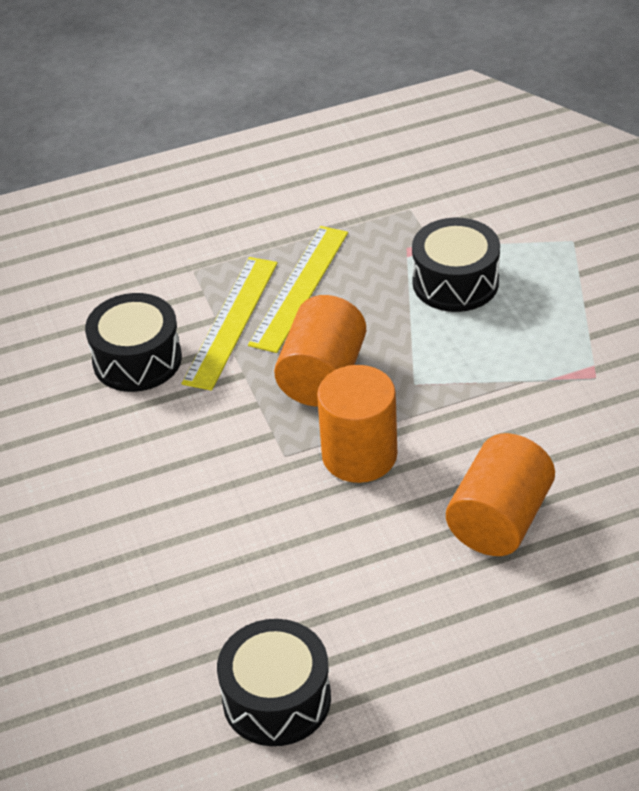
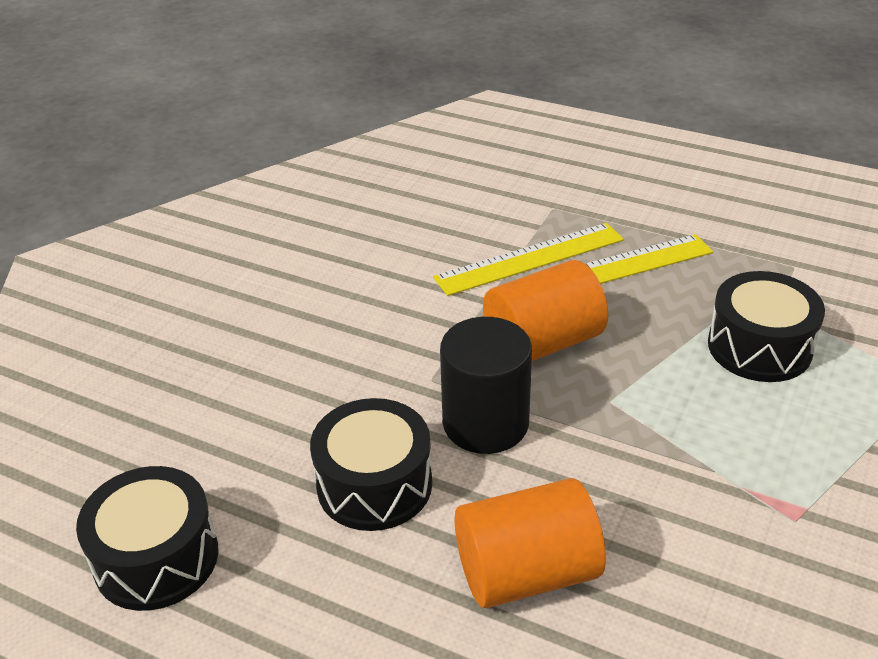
camera: 45 degrees right, 5 degrees down
black drum [85,293,182,392] -> black drum moved to [310,398,432,531]
orange cylinder [317,365,397,483] -> black cylinder [440,317,532,454]

